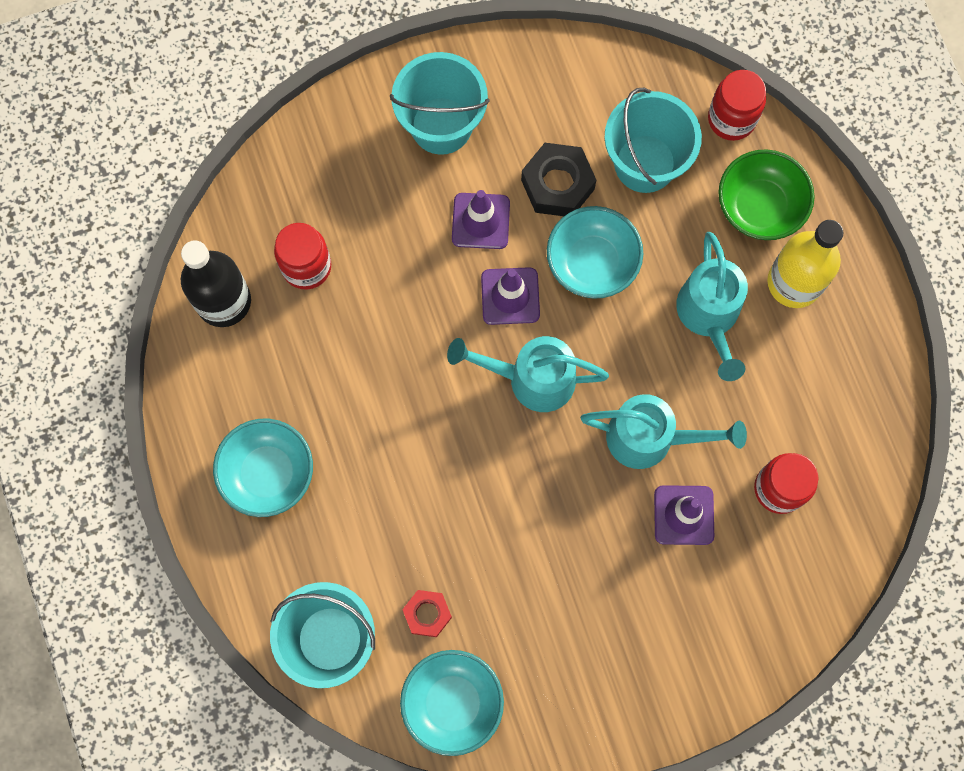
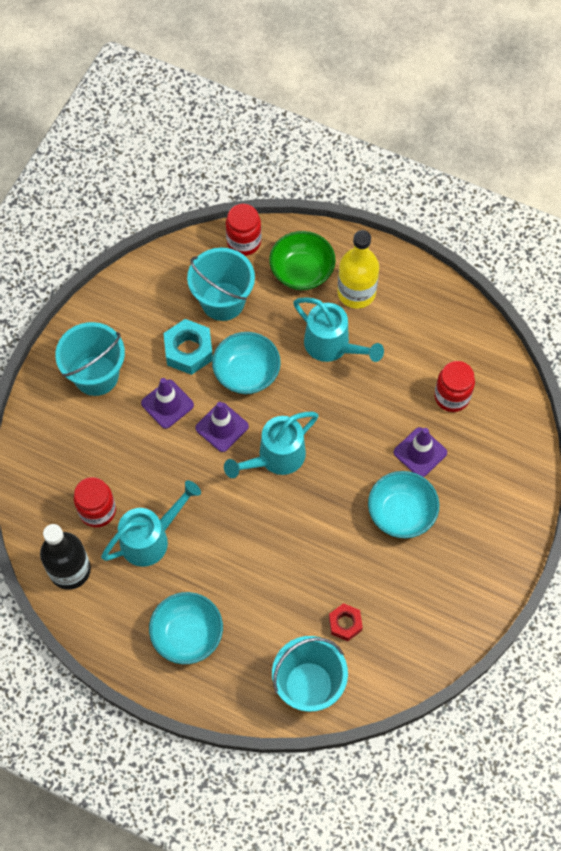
camera: 45 degrees left, 10 degrees down
turquoise bowl [400,650,504,756] -> turquoise bowl moved to [368,471,439,538]
black nut [521,143,596,216] -> turquoise nut [163,319,213,375]
turquoise watering can [580,394,747,469] -> turquoise watering can moved to [101,480,201,567]

